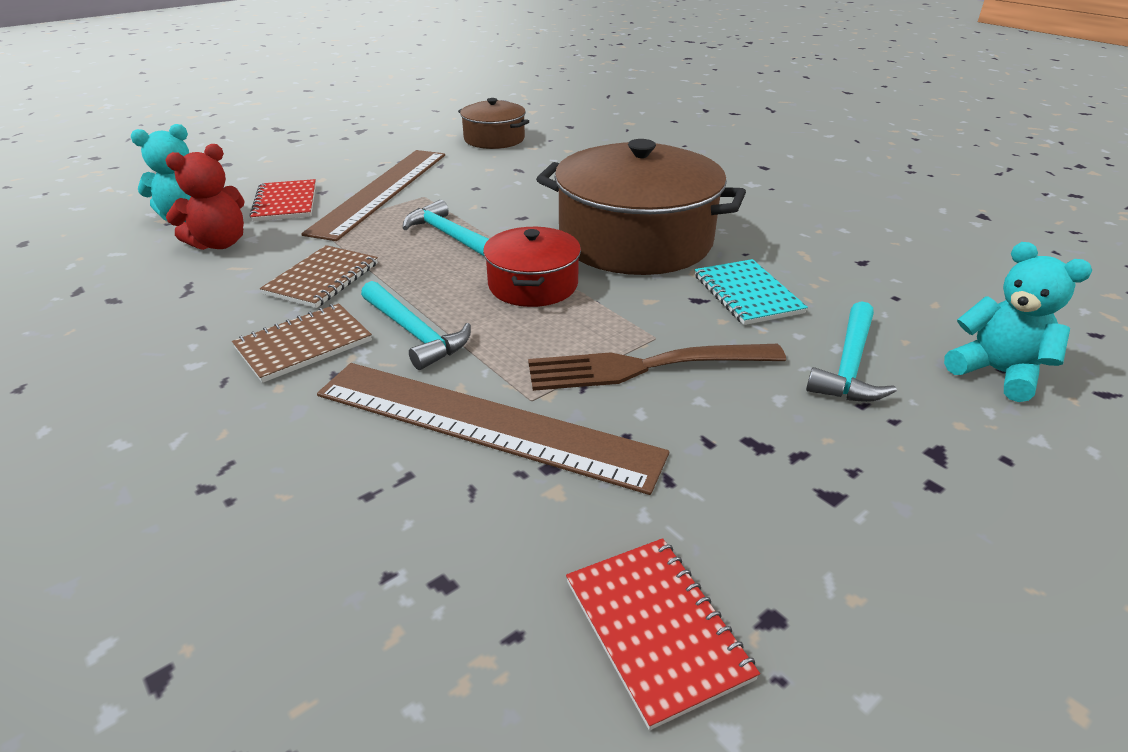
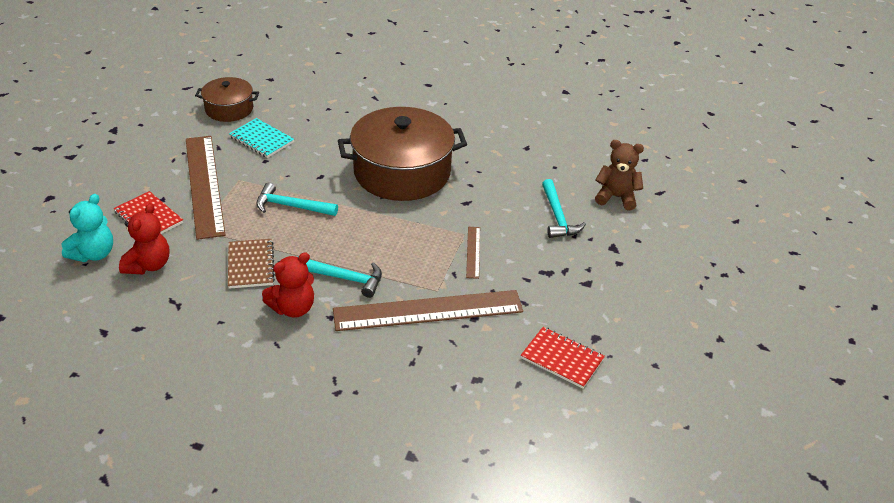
camera: 35 degrees left, 5 degrees up
brown notebook [232,303,372,383] -> red teddy bear [262,253,314,318]
red pot [483,227,581,307] -> none
brown fork [528,344,786,391] -> brown ruler [466,227,480,279]
turquoise notebook [695,259,808,325] -> turquoise notebook moved to [229,118,294,158]
turquoise teddy bear [944,242,1092,402] -> brown teddy bear [595,140,644,210]

